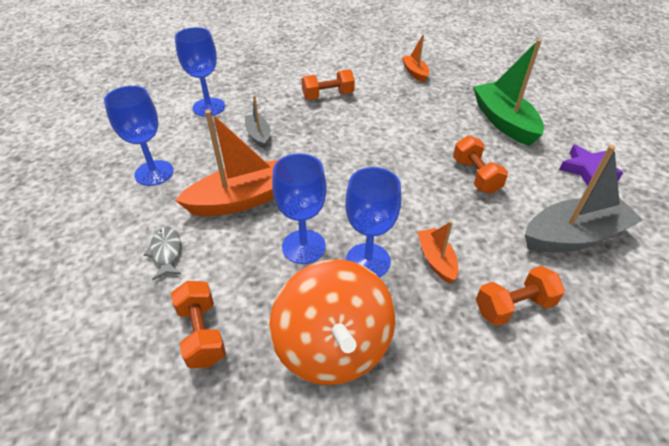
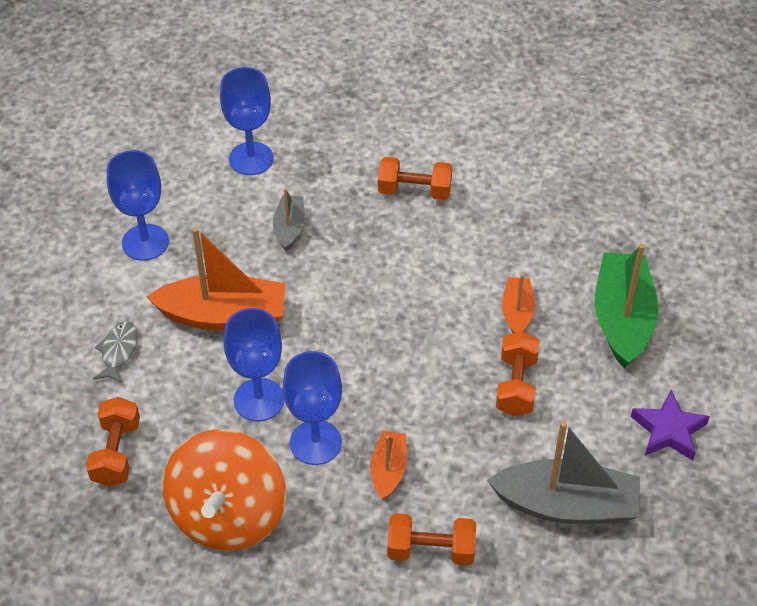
camera: 25 degrees right, 5 degrees up
orange boat [402,35,429,82] -> orange boat moved to [502,274,535,333]

